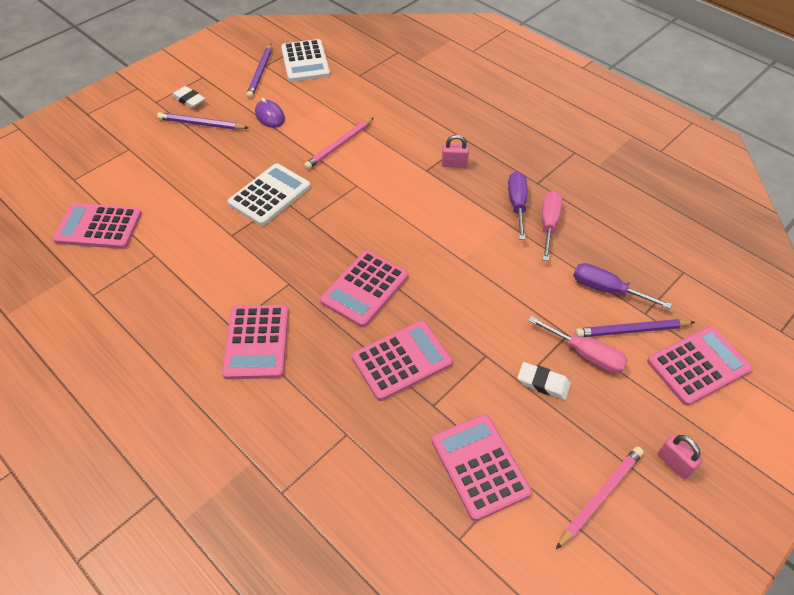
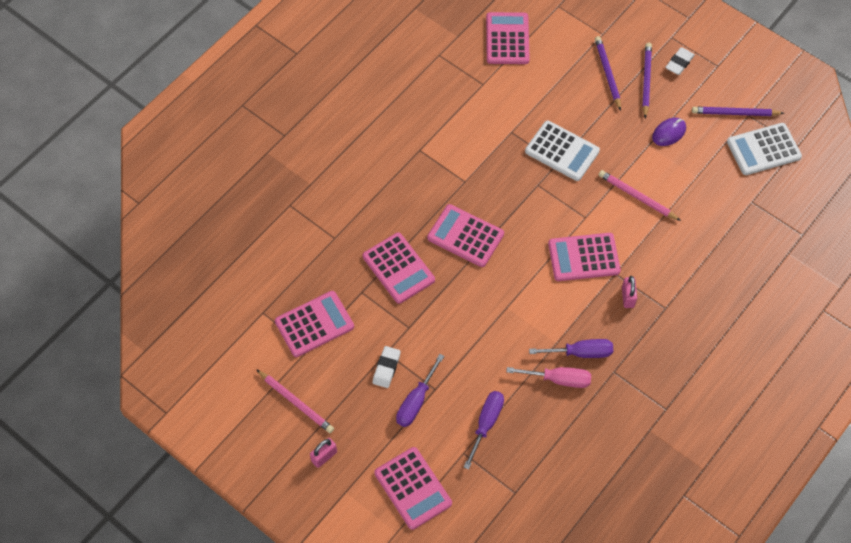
camera: 85 degrees right, 10 degrees up
pink calculator [222,305,289,379] -> pink calculator moved to [548,233,621,281]
pink screwdriver [528,316,628,374] -> purple screwdriver [396,354,444,427]
purple pencil [575,319,695,337] -> purple pencil moved to [595,36,621,111]

